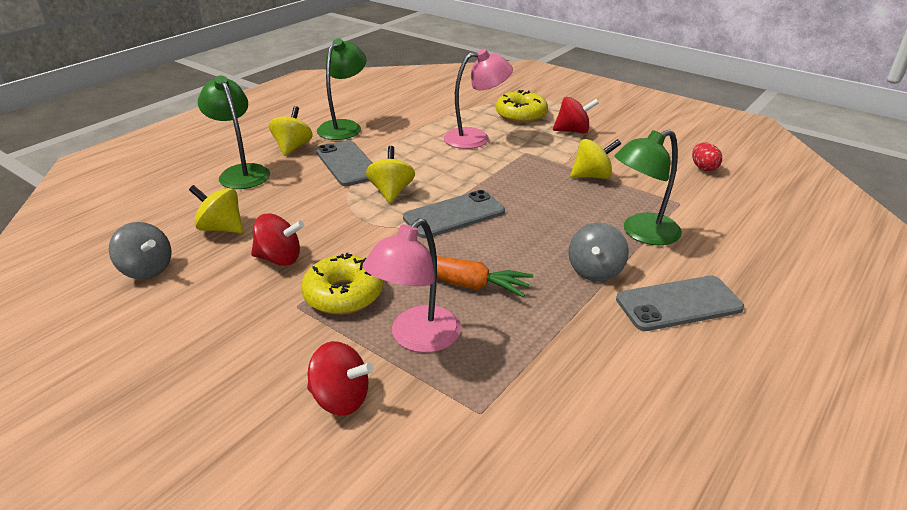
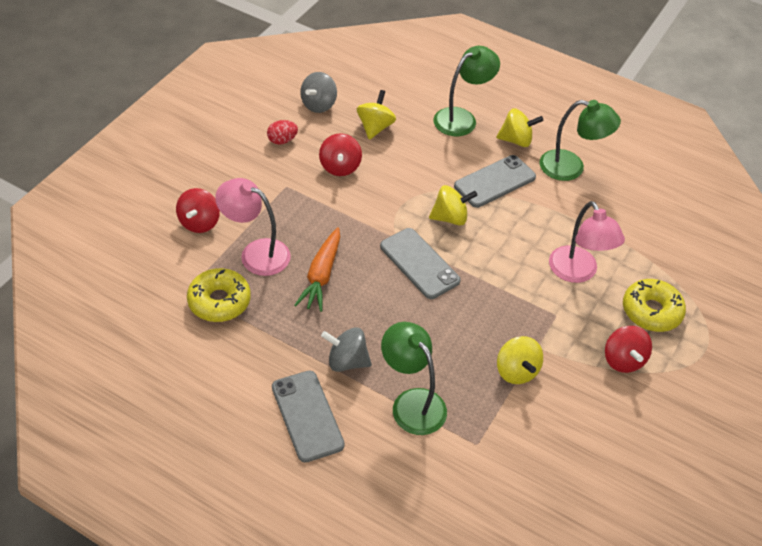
camera: 80 degrees right, 15 degrees up
yellow donut [301,253,383,315] -> yellow donut moved to [187,268,251,322]
red egg [692,143,722,171] -> red egg moved to [267,120,298,145]

